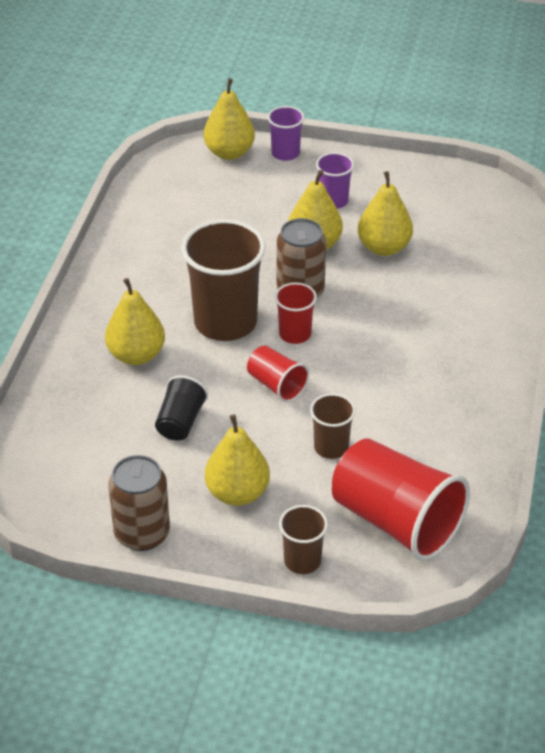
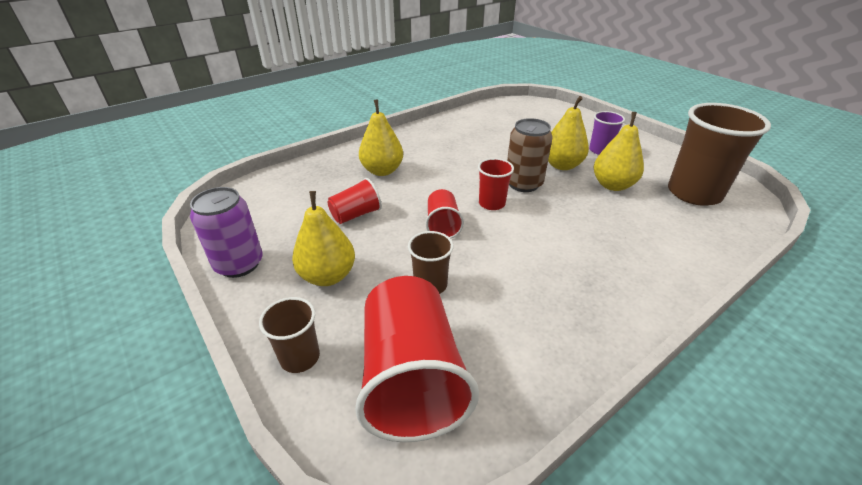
camera: 40 degrees right, 5 degrees down
brown can [108,455,170,551] -> purple can [190,187,263,278]
black cup [155,376,208,441] -> red cup [328,178,382,224]
brown cup [181,219,266,341] -> brown cup moved to [668,103,771,206]
yellow pear [203,78,255,160] -> none
purple cup [268,106,304,161] -> none

